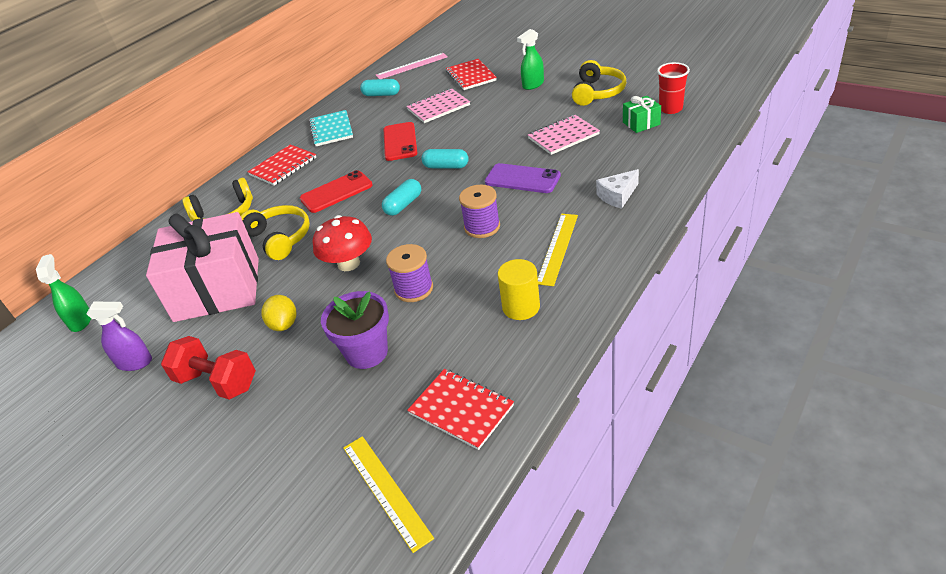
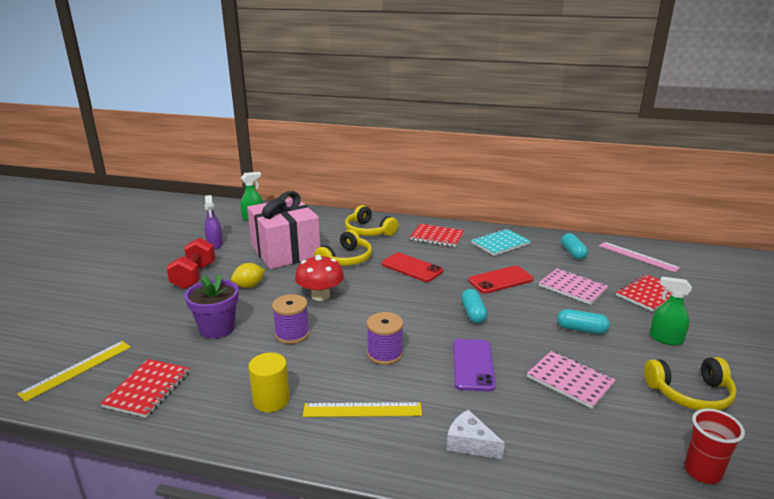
camera: 65 degrees right, 15 degrees down
turquoise capsule [382,179,421,216] -> turquoise capsule moved to [557,309,610,334]
green gift [623,96,661,133] -> none

